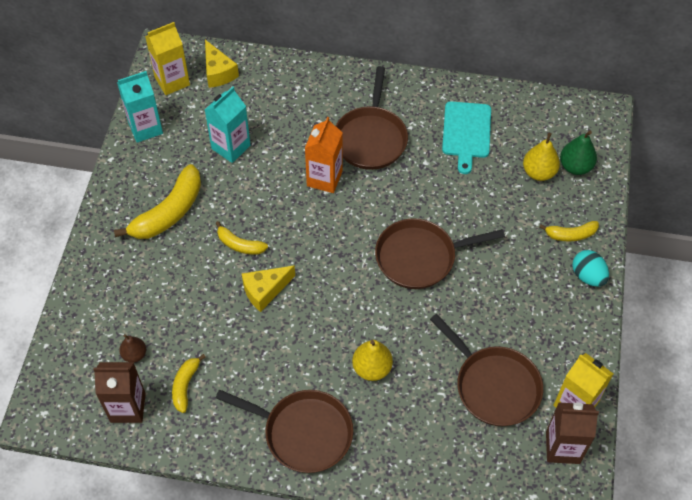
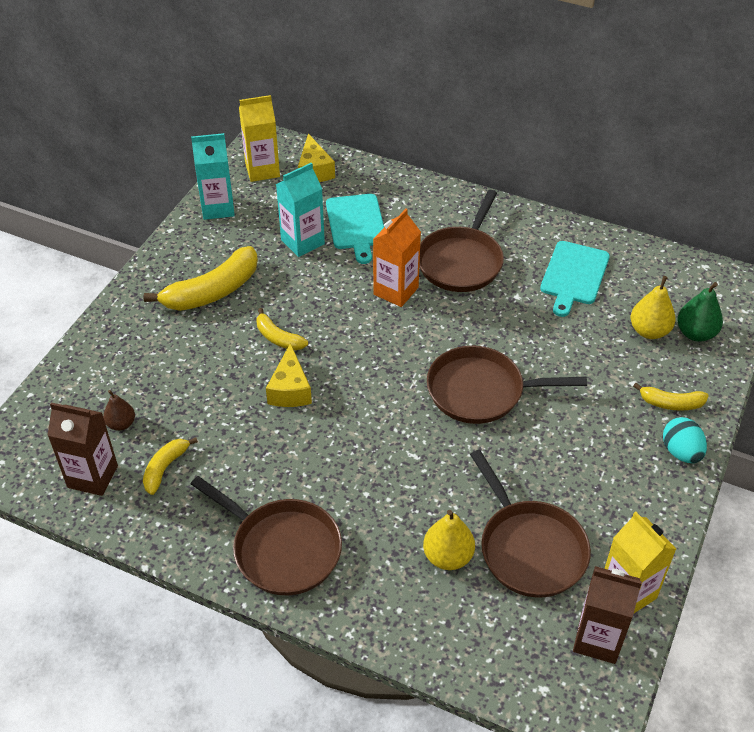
camera: 15 degrees right, 10 degrees down
yellow cheese [242,265,295,312] -> yellow cheese turned 75 degrees counterclockwise [266,343,312,407]
yellow pear [352,340,393,381] -> yellow pear moved to [423,510,475,570]
none -> turquoise cutting board [326,194,384,264]

